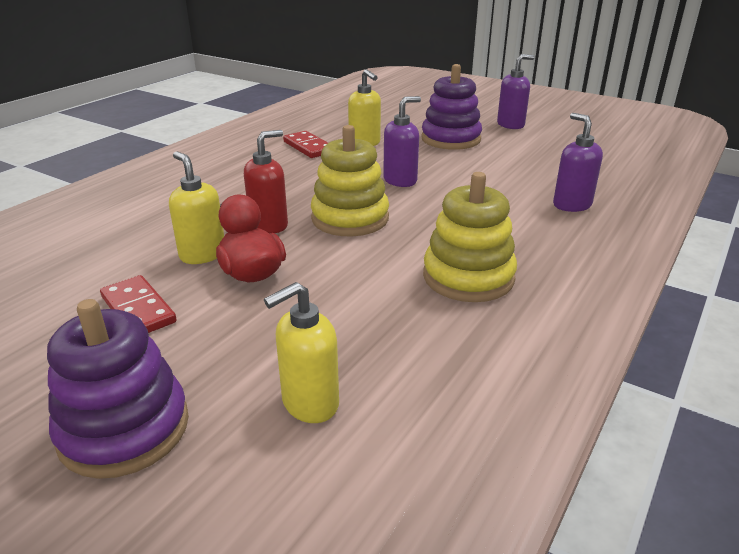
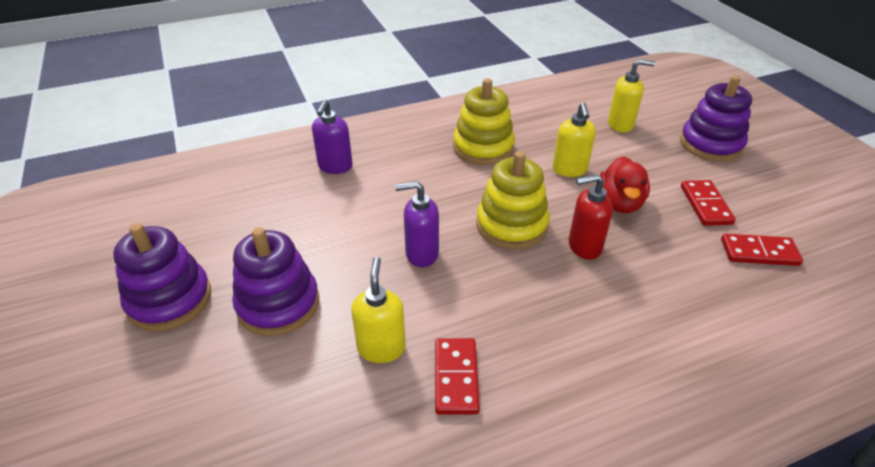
camera: 145 degrees left, 10 degrees up
yellow soap dispenser [169,151,224,264] -> yellow soap dispenser moved to [553,102,596,177]
purple soap dispenser [497,54,534,129] -> purple stacking toy [113,223,211,331]
none -> red domino [721,234,803,266]

